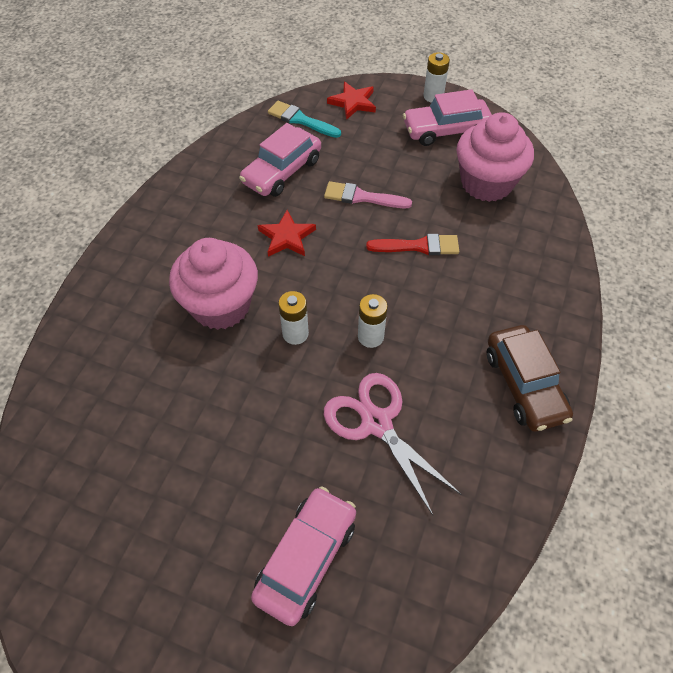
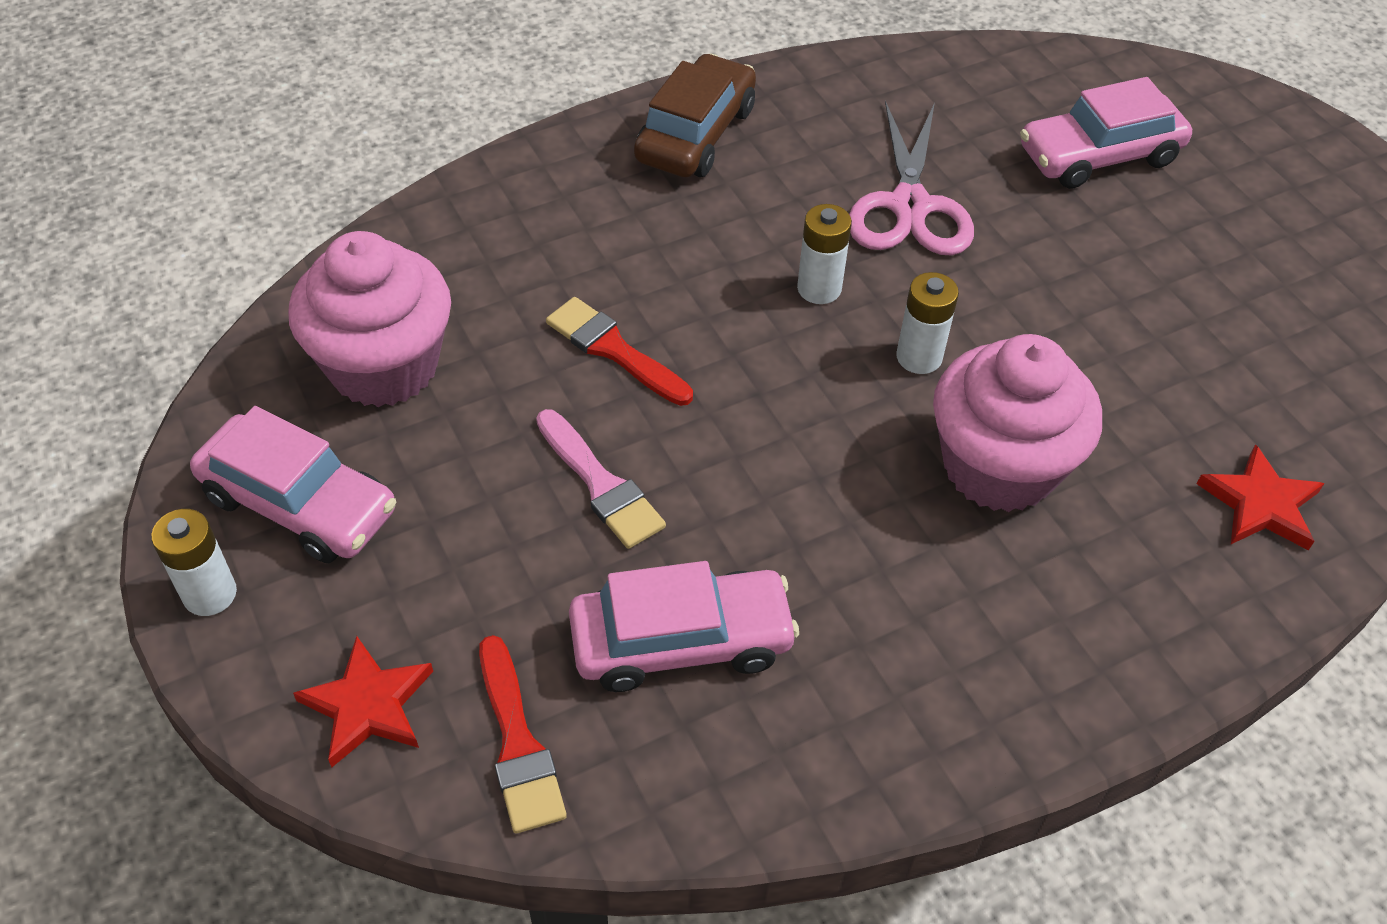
camera: 140 degrees left, 5 degrees down
red star [258,210,316,257] -> red star moved to [1197,444,1325,550]
turquoise brush [268,101,341,138] -> red brush [479,635,567,833]

